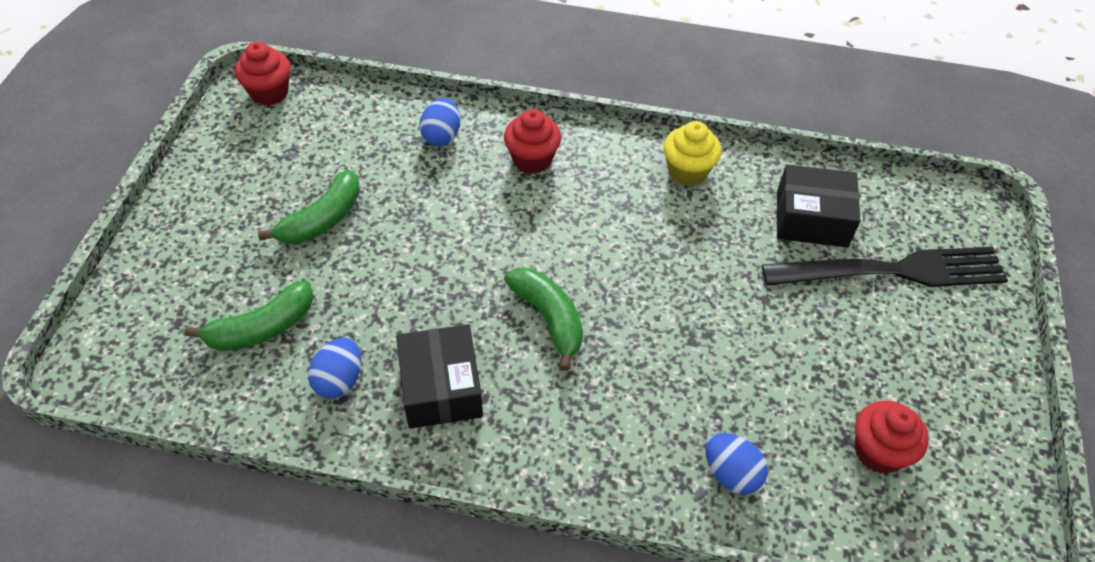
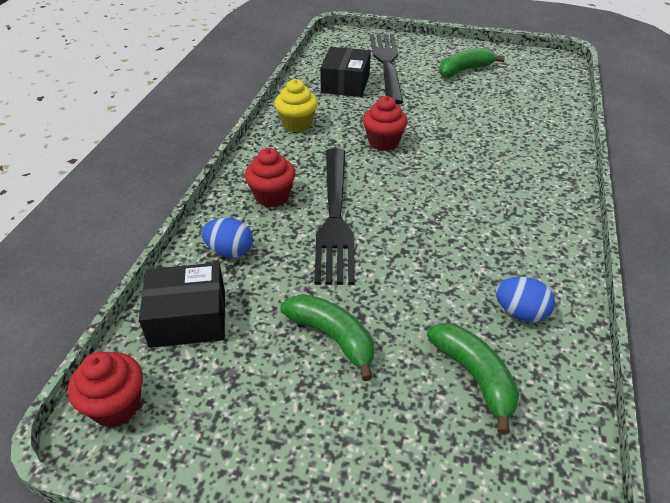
camera: 85 degrees left, 10 degrees down
black box [396,324,483,429] -> black box moved to [139,263,225,348]
green banana [504,268,583,371] -> green banana moved to [439,48,505,77]
blue egg [705,433,768,494] -> none
red cupcake [855,401,929,474] -> red cupcake moved to [363,96,408,151]
none -> black fork [314,148,355,285]

